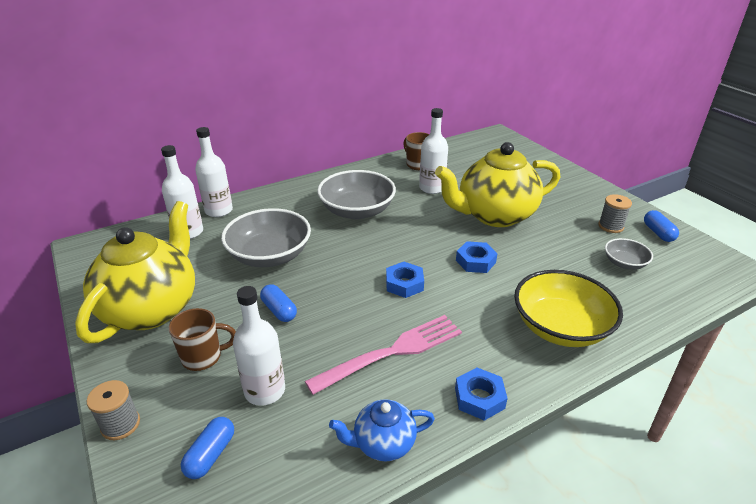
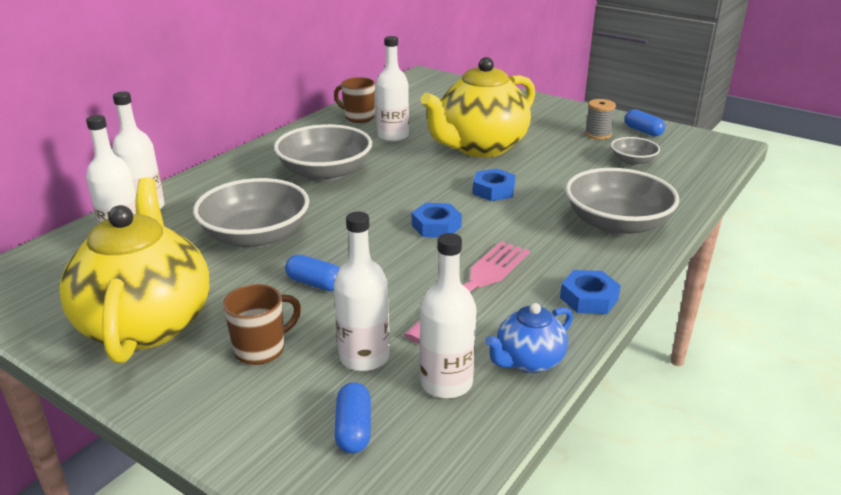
camera: 25 degrees left, 5 degrees down
grey spool [87,380,140,440] -> none
yellow bowl [514,270,623,347] -> grey bowl [565,168,679,236]
none -> white bottle [420,233,477,398]

